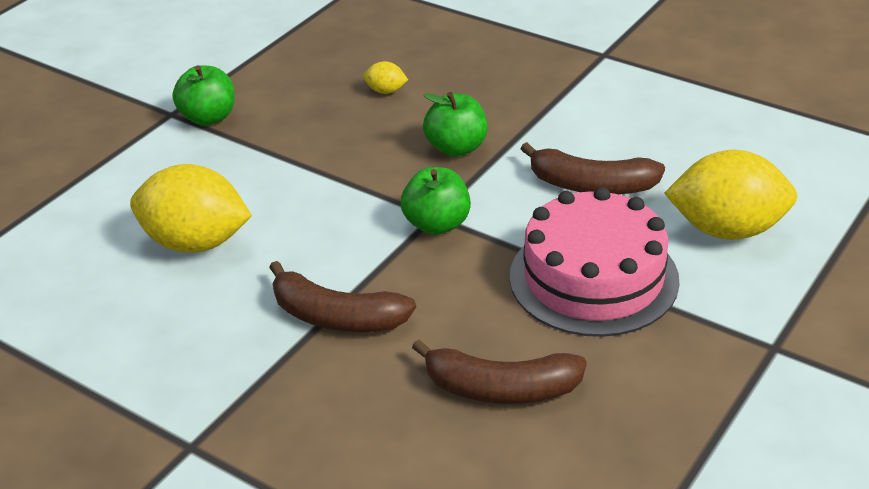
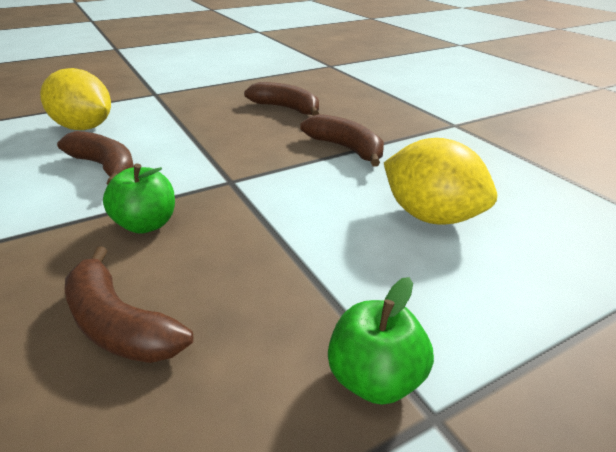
camera: 155 degrees left, 5 degrees down
yellow lemon [363,61,408,94] -> brown banana [65,246,193,363]
green apple [401,167,471,235] -> none
pink cake [510,187,679,337] -> none

